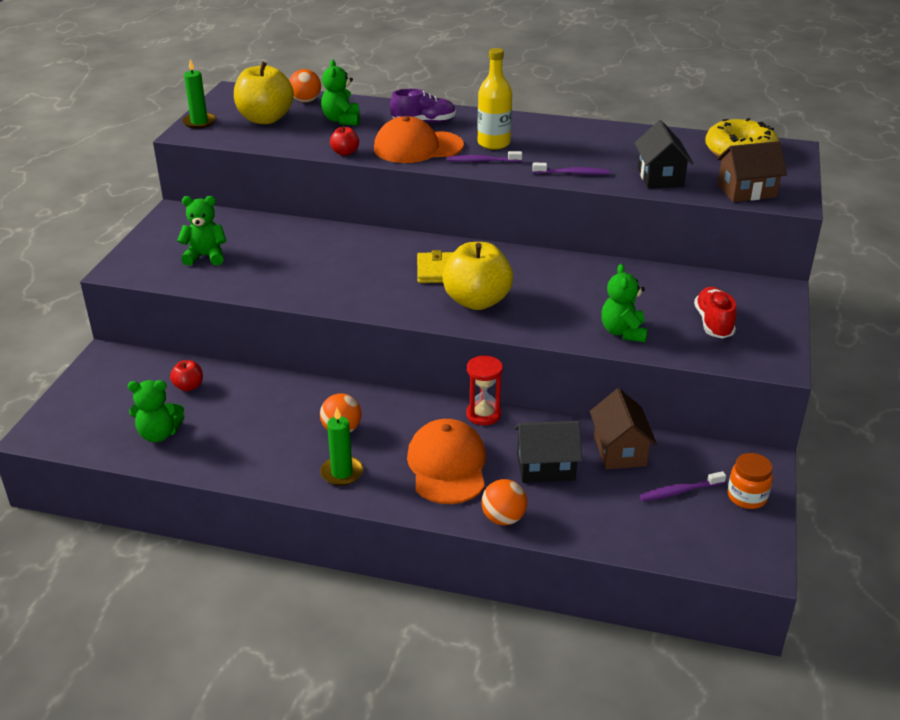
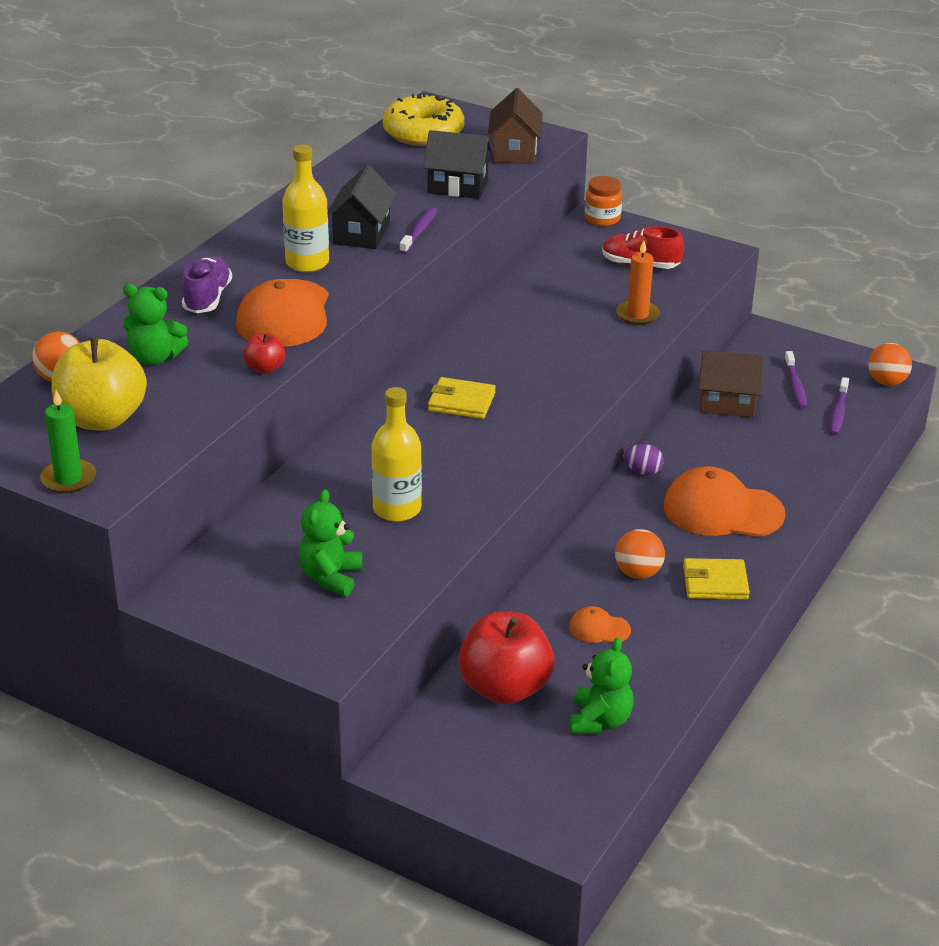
camera: 75 degrees left, 0 degrees up
red apple [170,360,203,391] -> red apple [458,612,555,704], size x2.16
green candle [320,408,363,486] -> yellow wallet [683,558,750,600]
yellow apple [442,242,513,310] -> none
purple toothbrush [447,151,522,162] -> purple toothbrush moved to [830,377,849,435]
red hourglass [466,355,503,425] -> purple egg [623,444,664,475]
orange ball [481,479,527,525] -> orange ball moved to [868,343,912,386]
black house [514,421,582,483] -> black house moved to [328,165,397,249]
green teddy bear [601,264,648,342] -> orange candle [616,240,660,325]
orange jar [728,453,773,509] -> orange jar moved to [585,176,622,226]
none -> yellow bottle [372,387,422,522]
none -> orange cap [569,606,631,643]

